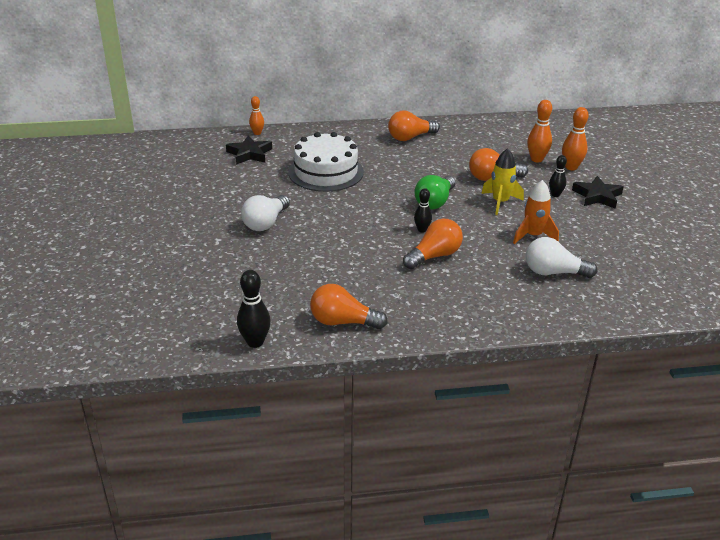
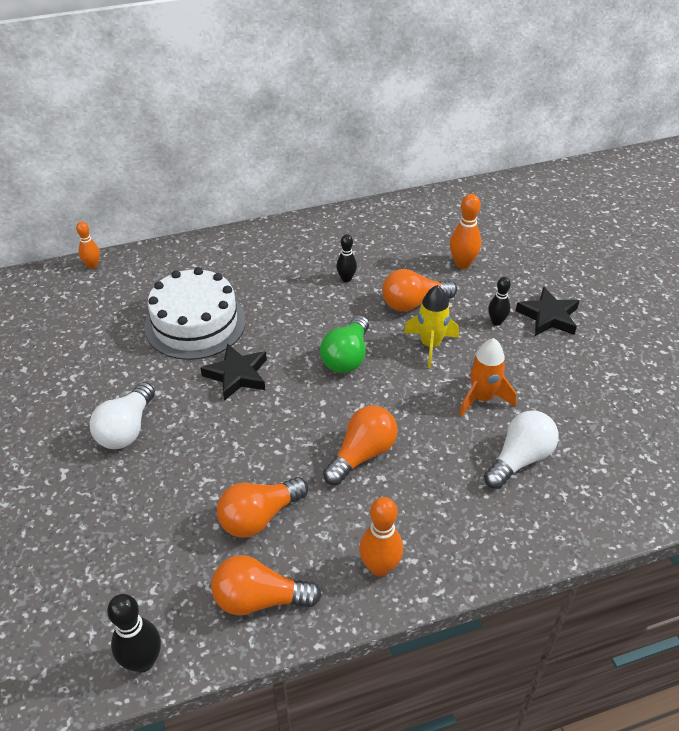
camera: 10 degrees left, 10 degrees up
black star [226,136,272,165] -> black star moved to [201,343,267,401]
orange light bulb [388,111,440,141] -> orange light bulb moved to [217,477,308,538]
black bowling pin [414,188,432,232] -> black bowling pin moved to [336,234,357,282]
white light bulb [526,237,597,278] -> white light bulb turned 135 degrees clockwise [484,410,559,489]
orange bowling pin [562,107,589,170] -> orange bowling pin moved to [359,497,403,577]

